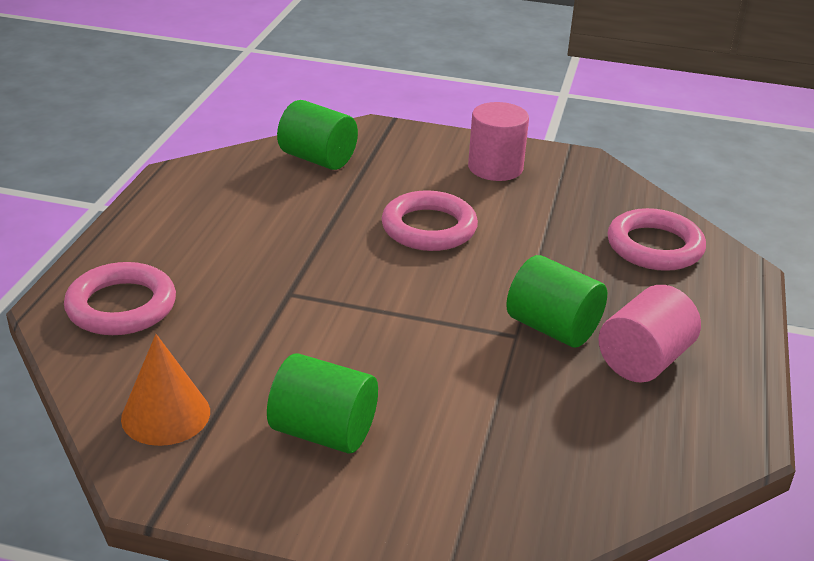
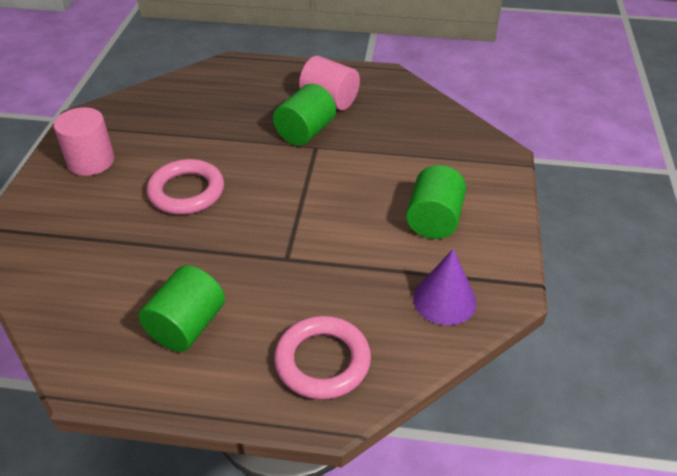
camera: 95 degrees left, 10 degrees up
orange cone [121,334,210,446] -> purple cone [413,249,477,325]
green cylinder [277,100,358,170] -> green cylinder moved to [139,265,225,352]
pink ring [607,208,706,271] -> none

